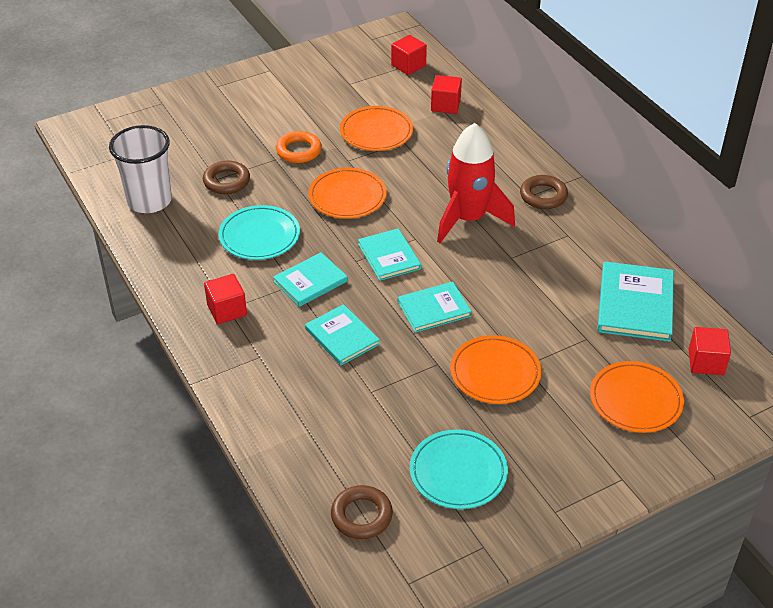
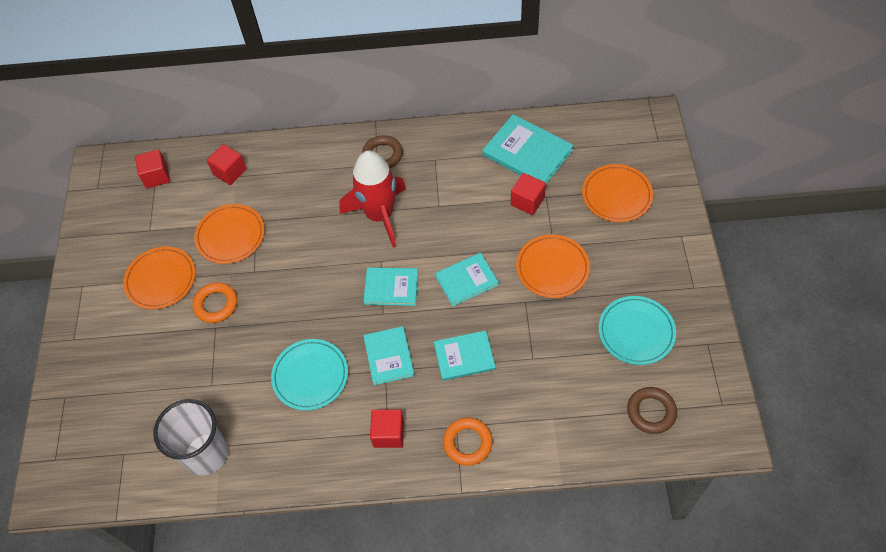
camera: 60 degrees left, 15 degrees up
brown ring [203,161,250,194] -> none
orange plate [308,168,387,219] -> orange plate moved to [123,246,195,309]
turquoise book [398,282,472,333] -> turquoise book turned 60 degrees clockwise [435,253,499,306]
red cube [689,327,731,375] -> red cube moved to [511,173,546,215]
none -> orange ring [443,418,493,466]

